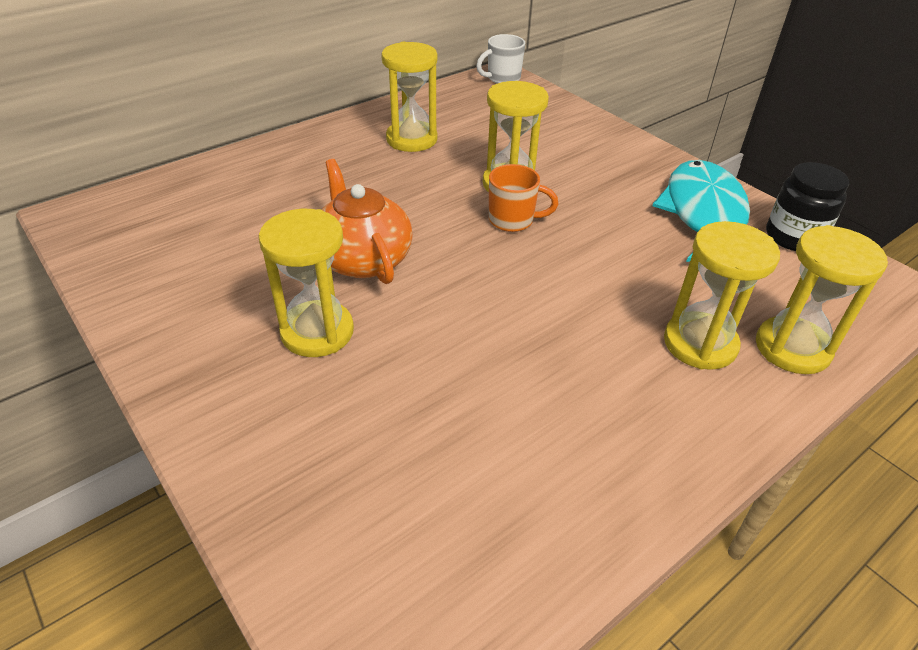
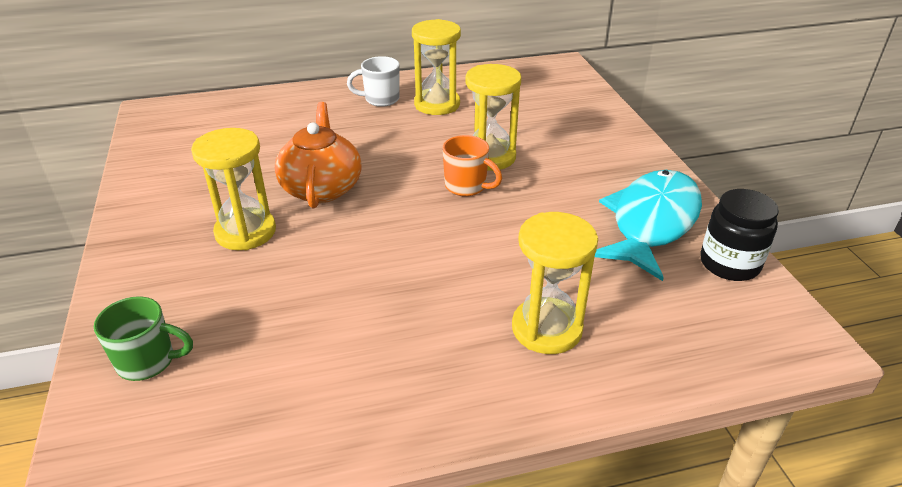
camera: 25 degrees right, 5 degrees down
white mug [476,34,525,84] -> white mug moved to [347,56,400,107]
yellow hourglass [756,225,888,374] -> none
none -> green mug [93,296,193,381]

